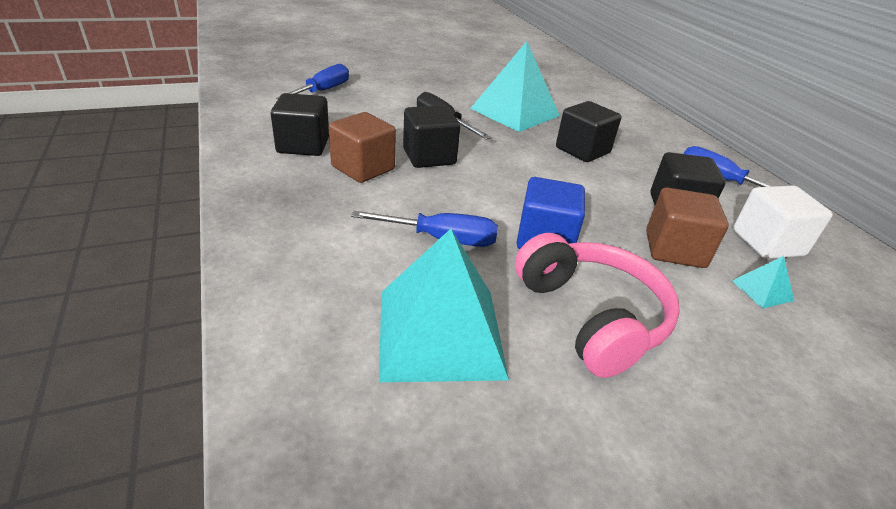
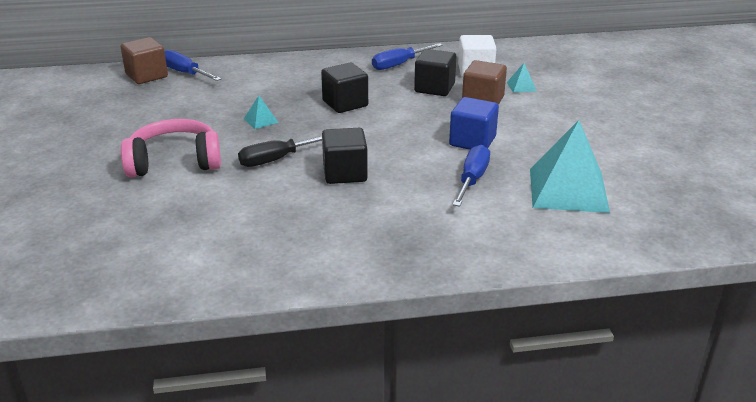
camera: 75 degrees left, 5 degrees down
black cube [271,93,329,156] -> none
blue screwdriver [276,64,349,99] -> blue screwdriver moved to [164,50,221,81]
brown cube [329,112,396,183] -> brown cube moved to [120,37,168,84]
turquoise pyramid [470,41,560,132] -> turquoise pyramid [244,96,279,129], size x0.41
pink headphones [515,233,680,378] -> pink headphones moved to [121,119,221,177]

